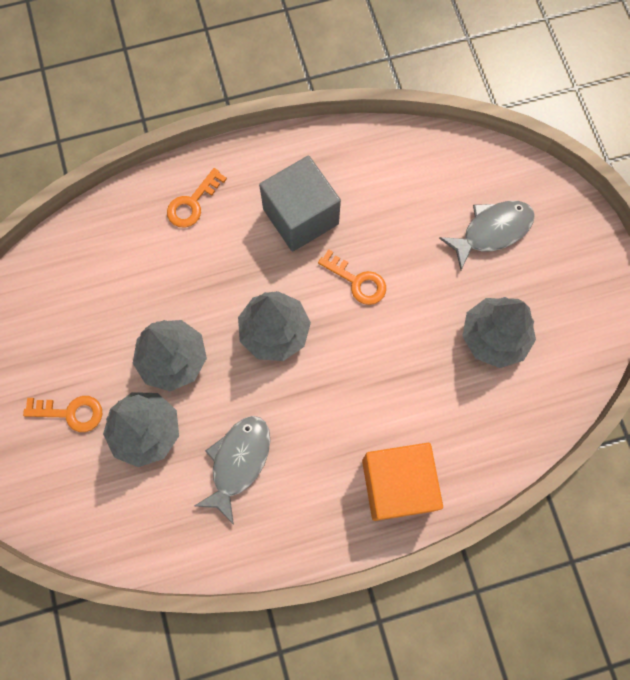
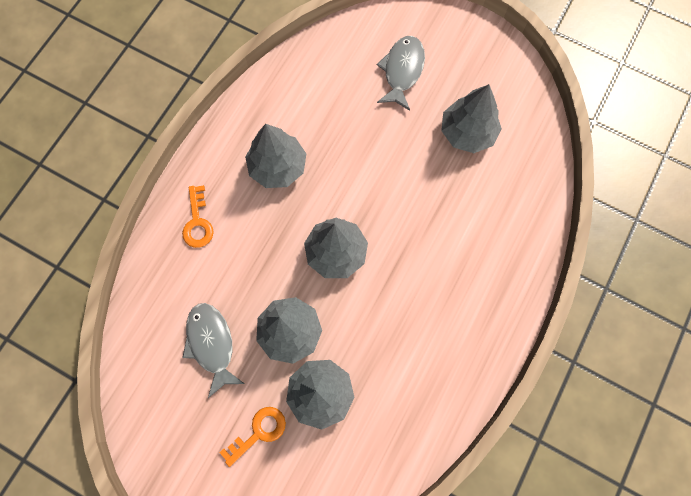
camera: 45 degrees left, 0 degrees up
grey fish [194,416,270,525] -> grey fish moved to [182,303,245,398]
grey cube [259,156,341,252] -> grey tree [245,124,306,188]
orange key [318,249,386,305] -> none
orange cube [362,443,443,521] -> none

